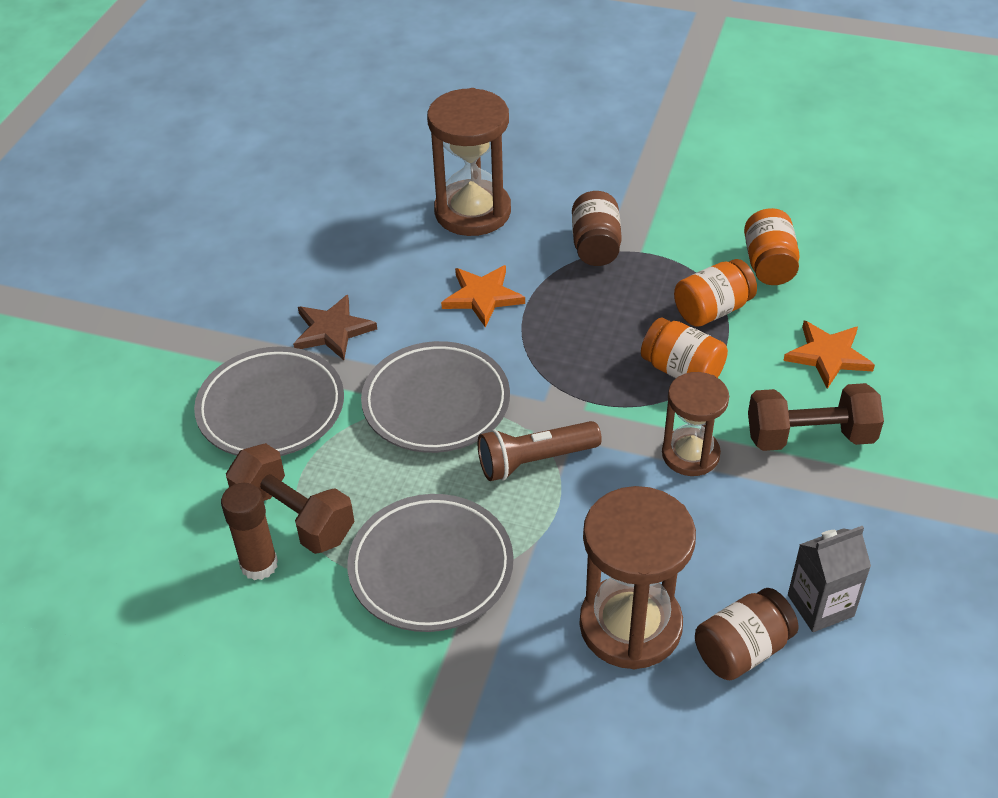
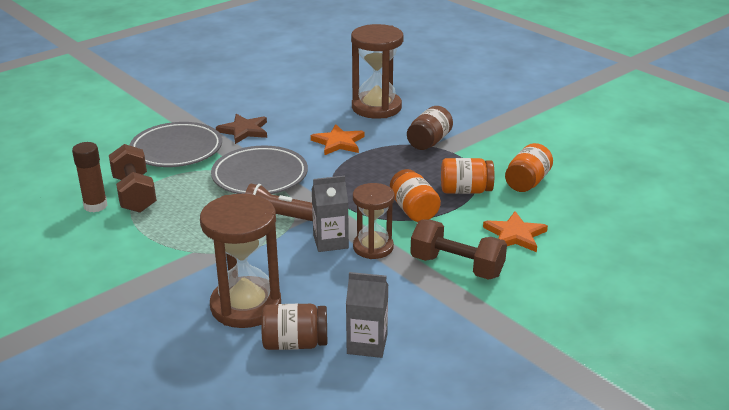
camera: 30 degrees right, 15 degrees down
grey plate [347,494,514,632] -> none
none -> grey carton [311,176,349,252]

